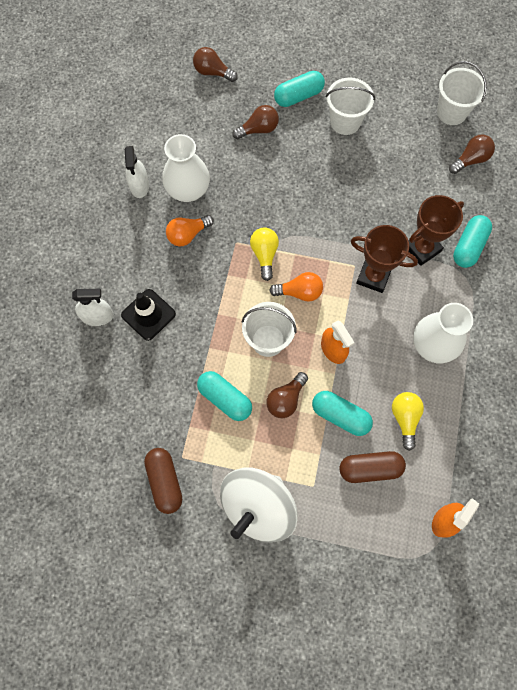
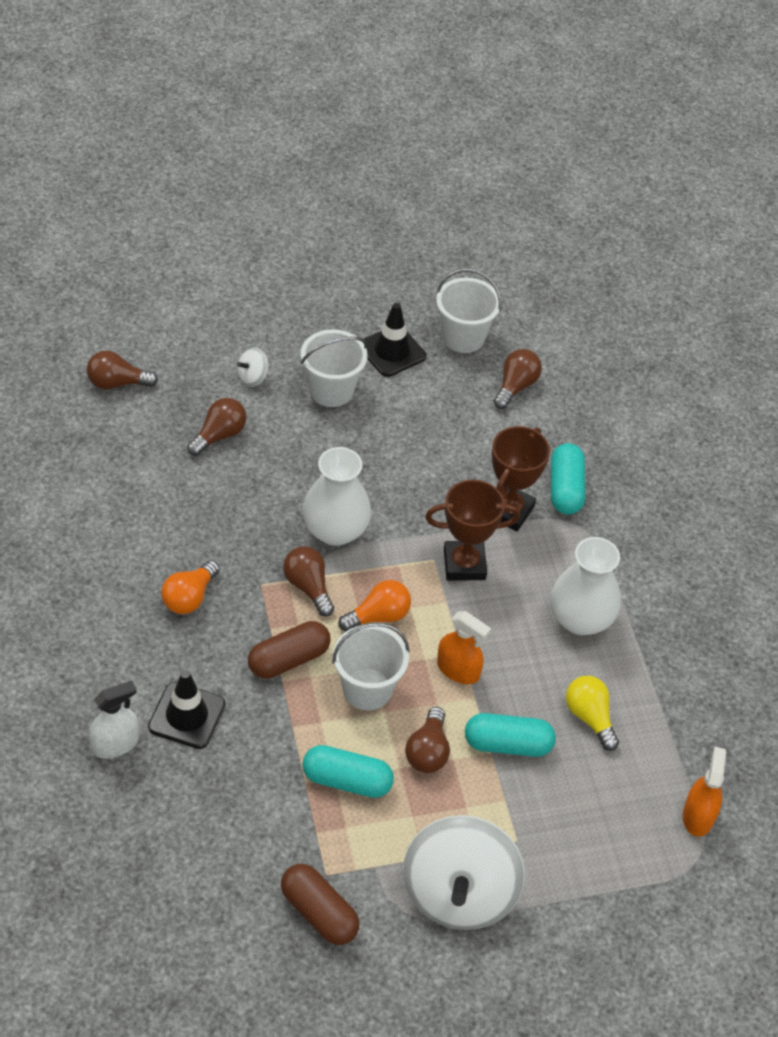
camera: 30 degrees left, 20 degrees down
white spray bottle [125,146,149,198] -> none
white vase [163,134,210,202] -> white vase moved to [302,447,371,546]
yellow light bulb [250,227,279,281] -> brown light bulb [283,546,334,616]
turquoise capsule [274,71,325,107] -> white spinning top [237,347,268,387]
brown capsule [339,451,406,483] -> brown capsule moved to [248,621,331,679]
none -> black traffic cone [364,303,426,377]

